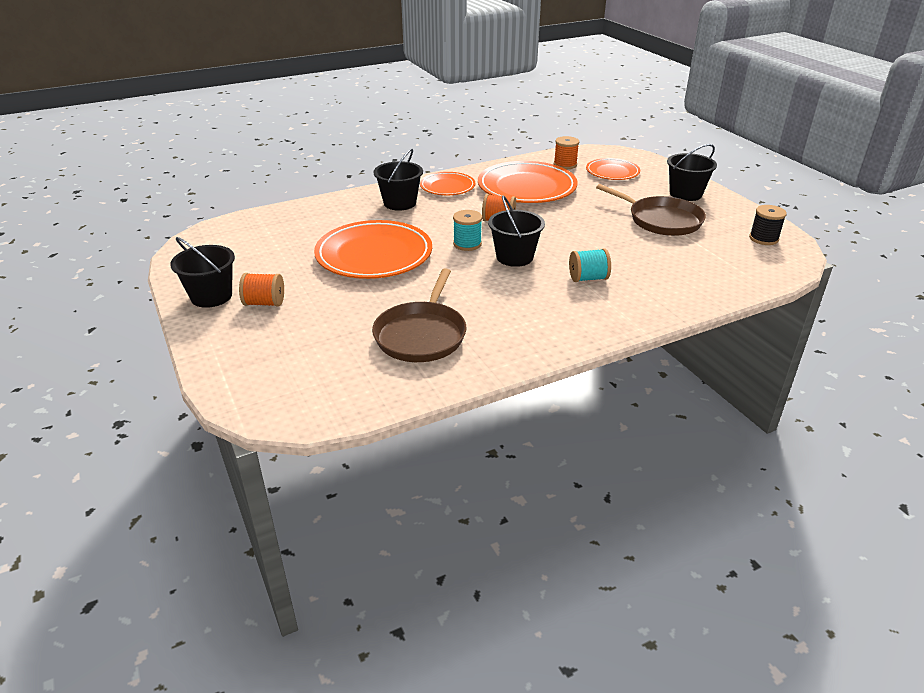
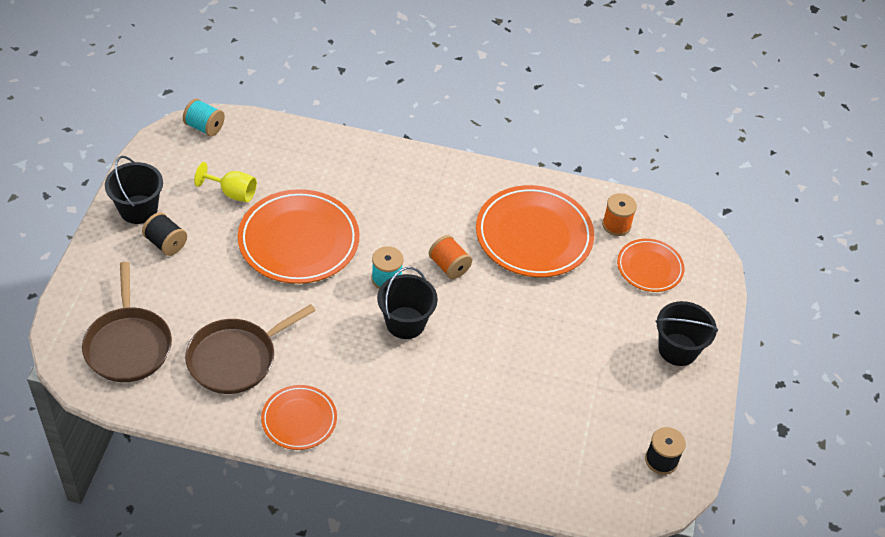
camera: 35 degrees right, 15 degrees up
orange spool [239,273,284,307] -> black spool [142,212,187,256]
black bucket [373,149,423,211] -> none
orange plate [420,172,476,195] -> orange plate moved to [261,385,337,450]
turquoise spool [569,248,611,282] -> turquoise spool moved to [183,99,225,137]
brown pan [596,184,706,236] -> brown pan moved to [82,262,172,382]
none -> yellow goblet [194,162,257,202]

